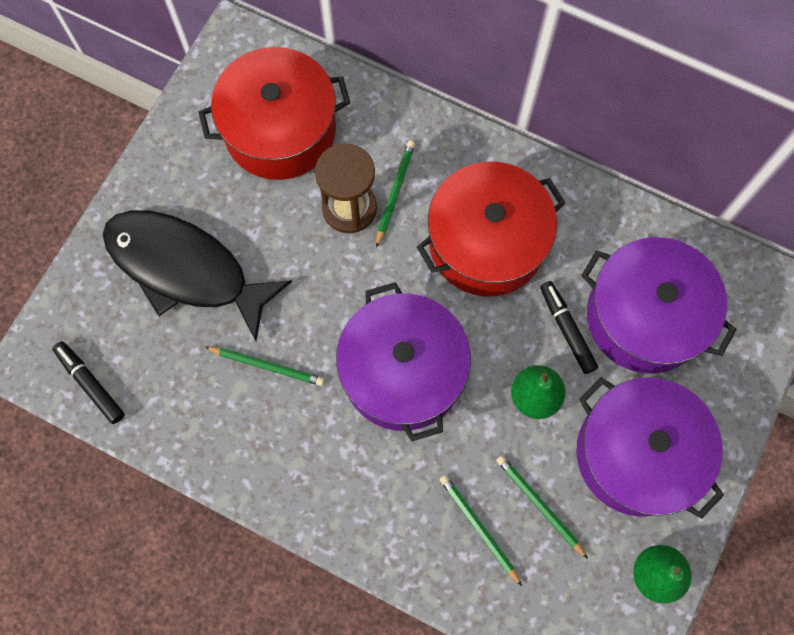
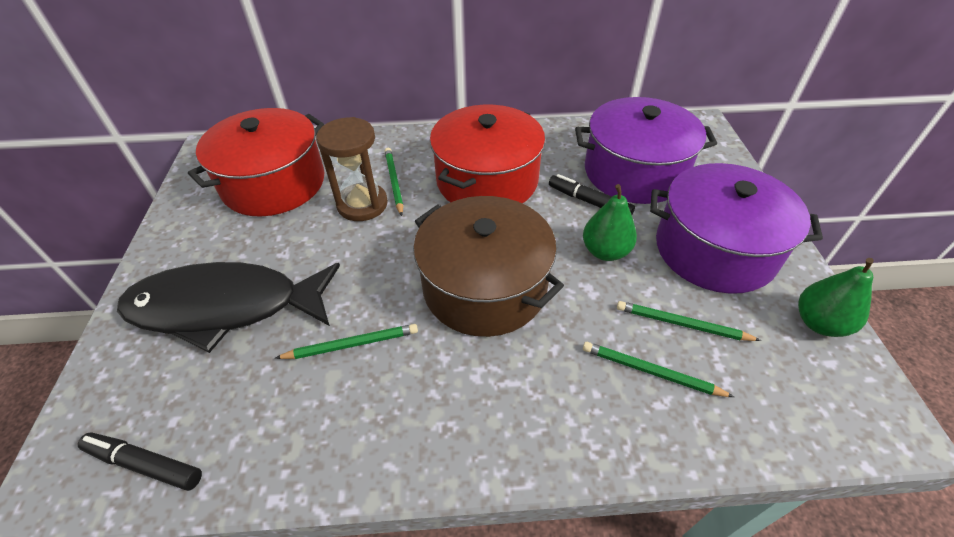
camera: 30 degrees left, 25 degrees down
purple pot [336,282,471,441] -> brown pot [413,196,564,337]

